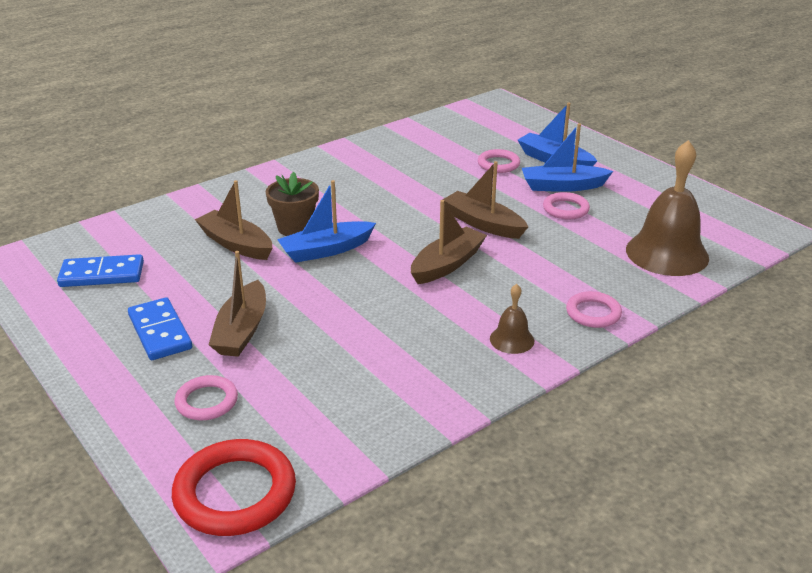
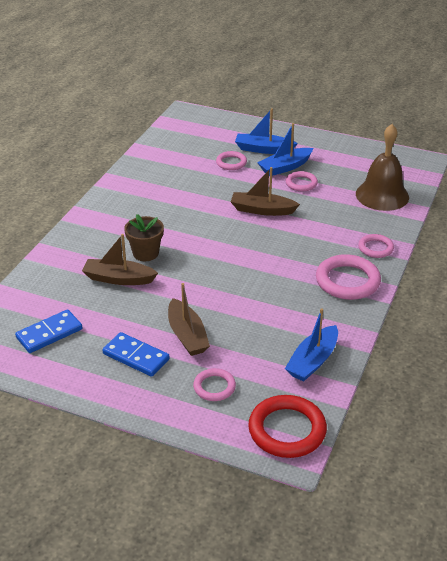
camera: 30 degrees left, 5 degrees up
blue boat [277,180,376,263] -> blue boat moved to [285,308,338,382]
brown boat [411,200,487,284] -> none
brown bell [490,284,534,354] -> pink ring [316,254,381,300]

